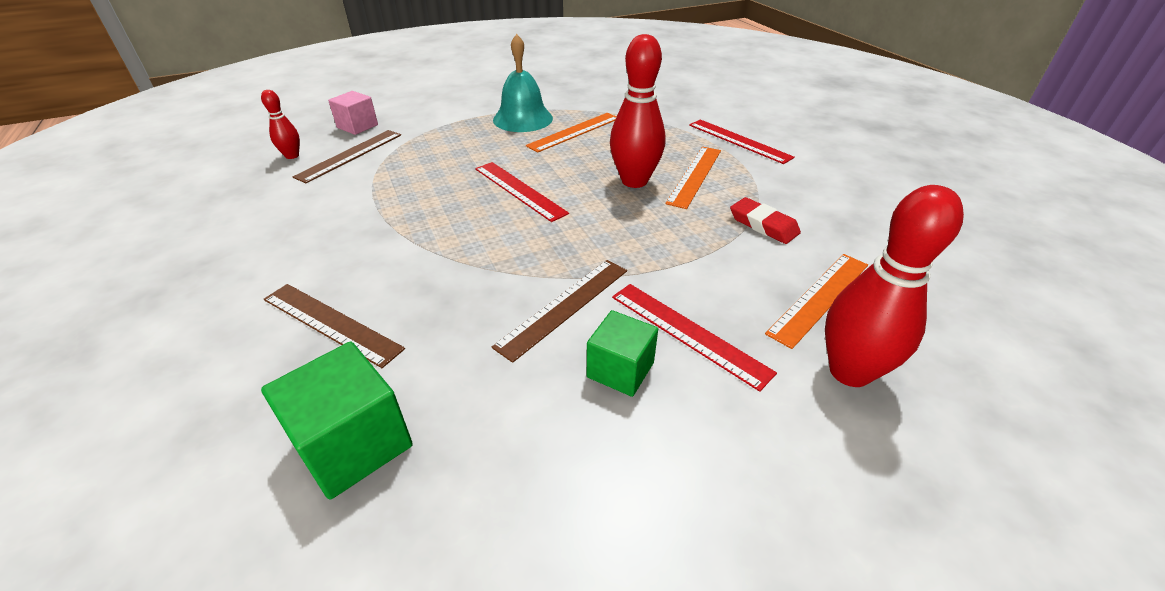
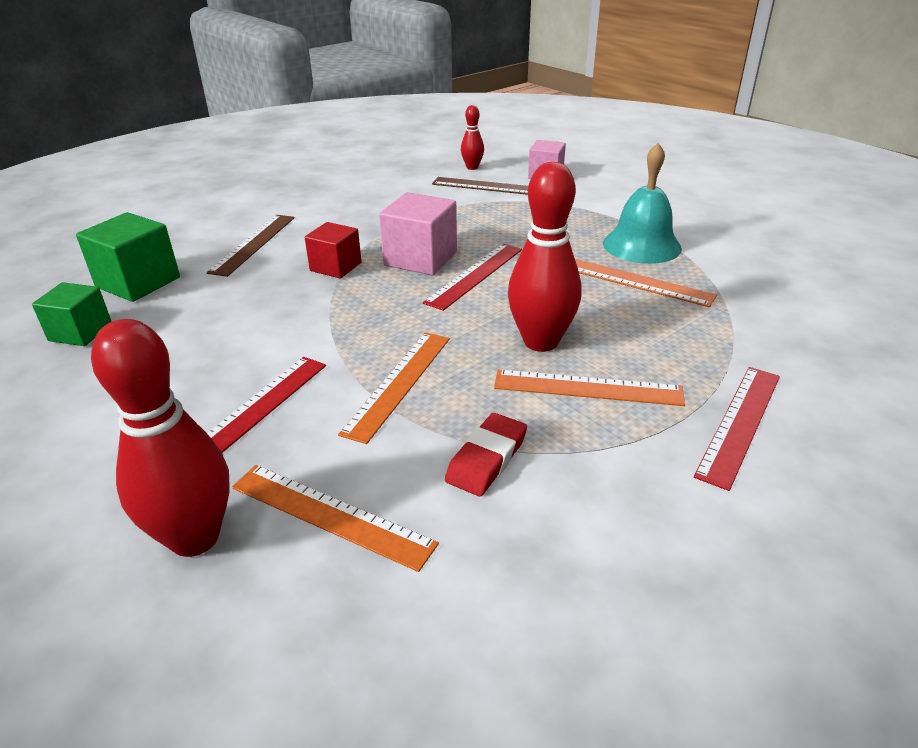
camera: 75 degrees right, 5 degrees down
brown ruler [492,260,627,363] -> none
green cube [587,310,658,397] -> green cube moved to [32,282,112,346]
none -> red cube [305,222,362,278]
none -> orange ruler [338,332,450,444]
none -> pink cube [379,192,457,275]

